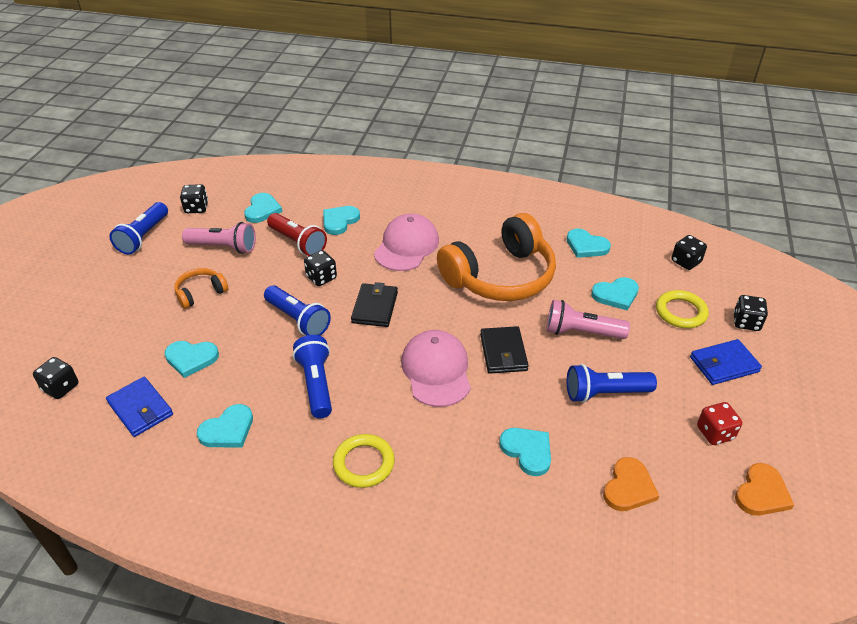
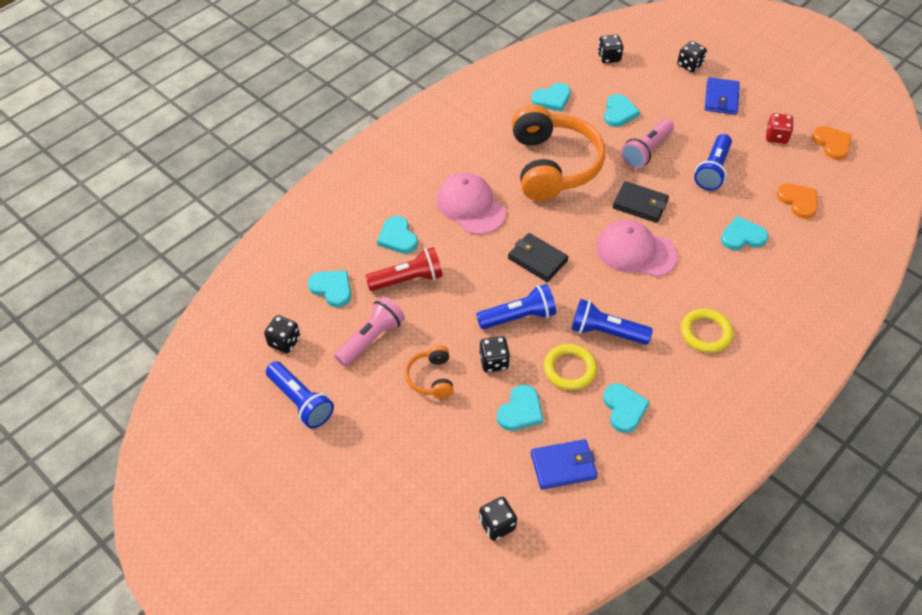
camera: 60 degrees left, 10 degrees up
black dice [304,250,337,286] -> black dice moved to [480,336,510,372]
yellow ring [656,290,709,328] -> yellow ring moved to [544,344,597,390]

